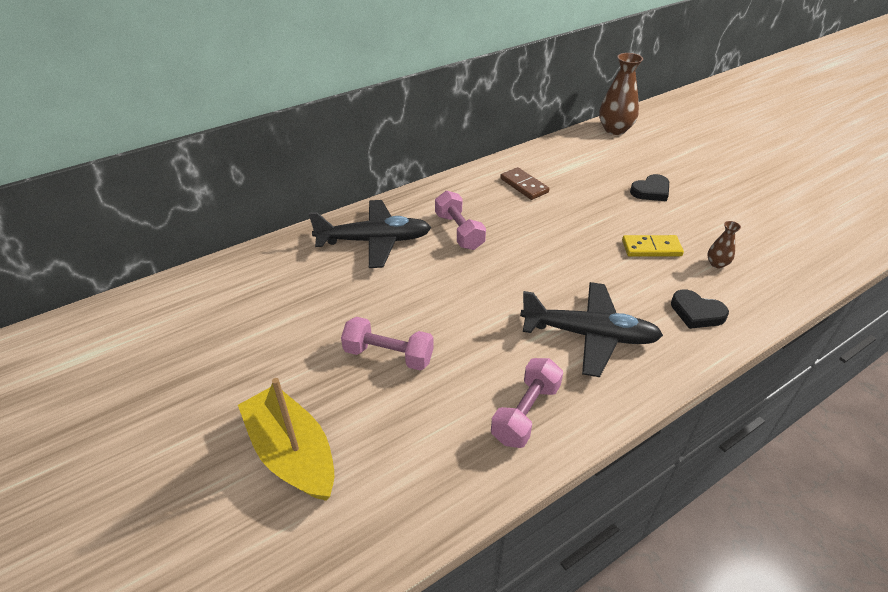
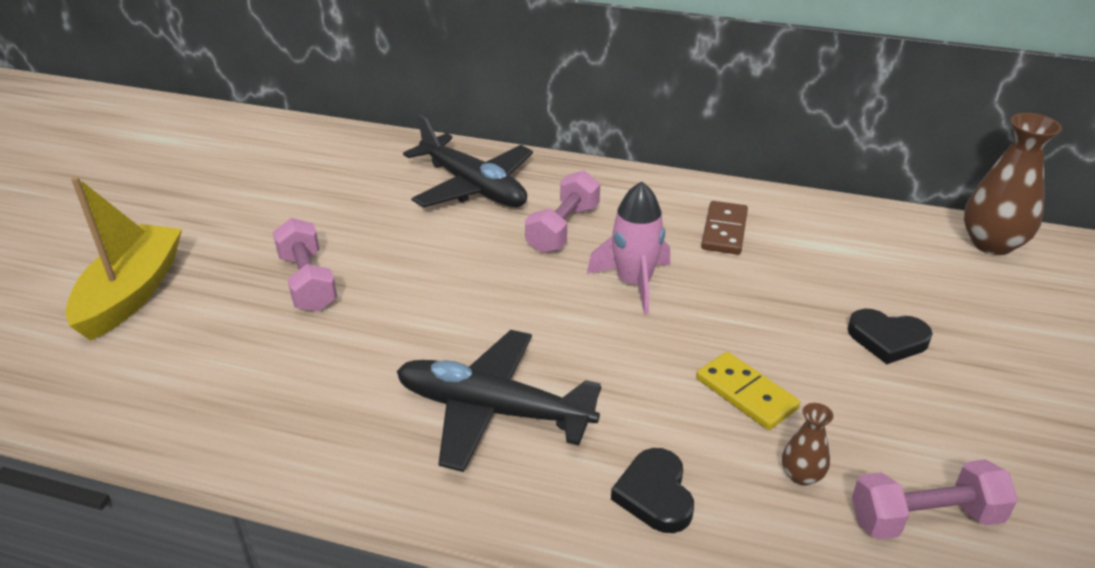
camera: 50 degrees right, 5 degrees down
pink dumbbell [491,358,563,448] -> pink dumbbell moved to [852,459,1018,540]
black plane [520,282,663,377] -> black plane turned 135 degrees clockwise [397,330,601,472]
none -> pink rocket [587,181,670,315]

